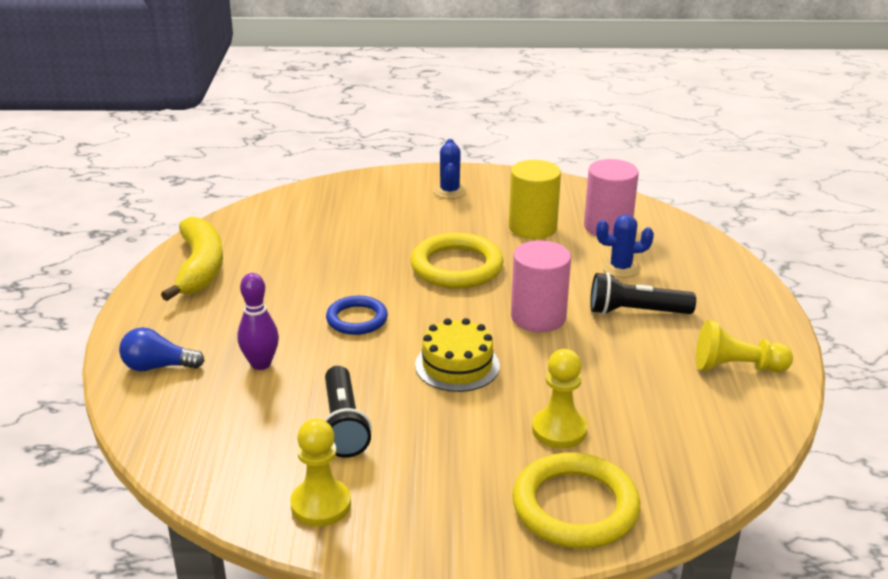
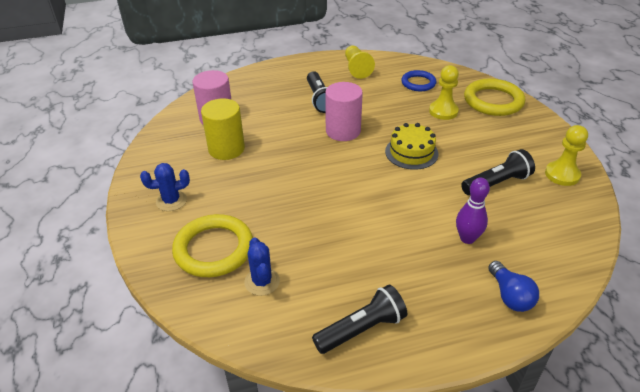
camera: 105 degrees left, 10 degrees up
yellow banana [161,217,223,301] -> black flashlight [312,285,407,354]
blue ring [326,296,388,335] -> blue ring moved to [401,70,436,91]
yellow ring [411,233,504,289] -> yellow ring moved to [172,214,253,277]
blue cactus [596,214,654,278] -> blue cactus moved to [244,237,280,296]

